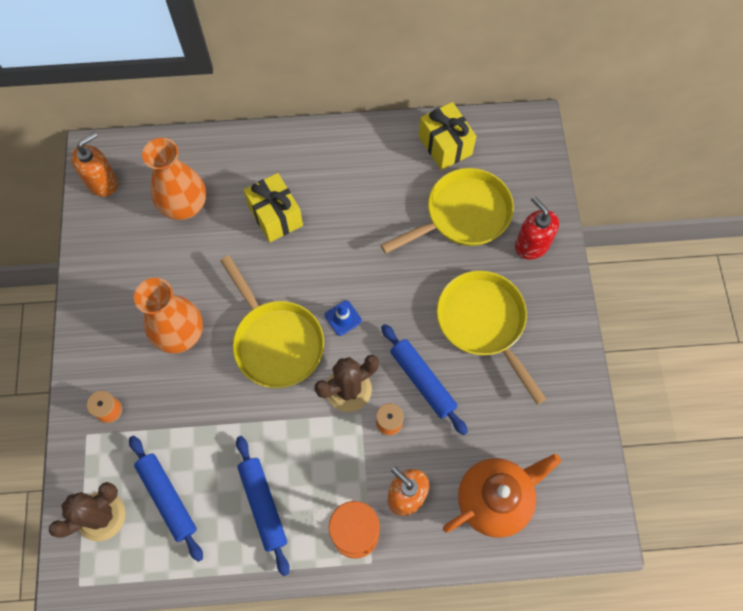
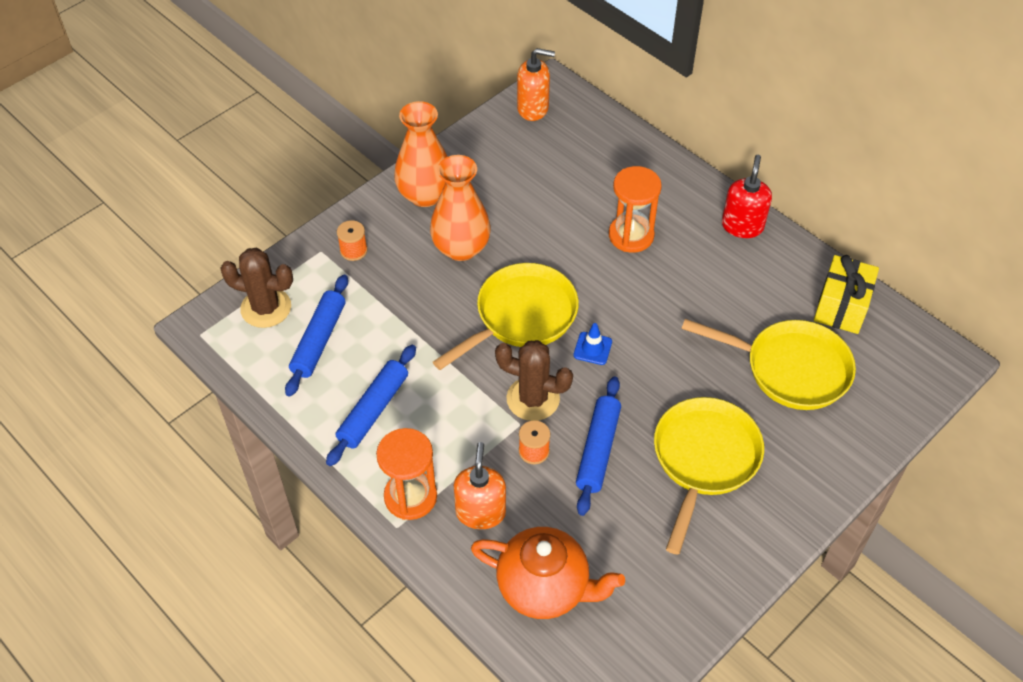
camera: 50 degrees right, 15 degrees down
orange vase [142,138,206,220] -> orange vase moved to [394,101,448,207]
yellow pan [220,255,324,388] -> yellow pan turned 150 degrees counterclockwise [433,263,579,370]
yellow gift [244,173,303,242] -> orange hourglass [609,166,662,253]
red soap dispenser [515,196,559,260] -> red soap dispenser moved to [722,155,772,238]

